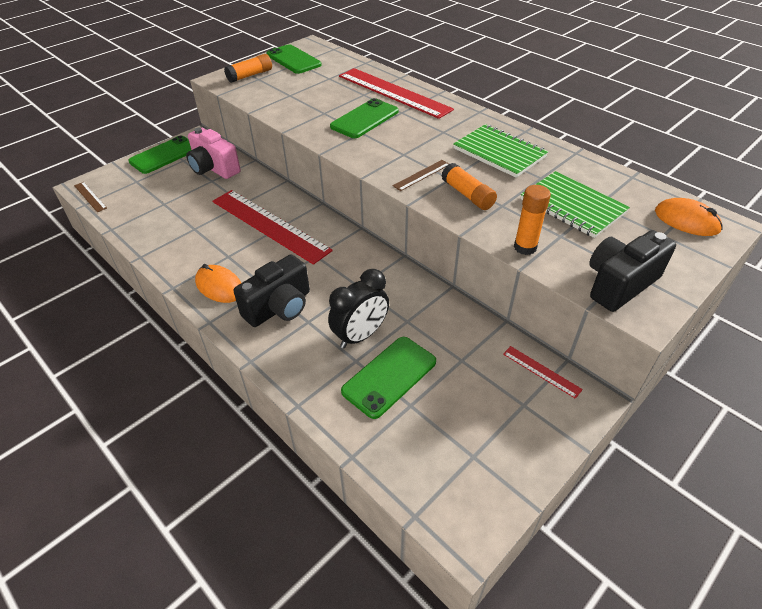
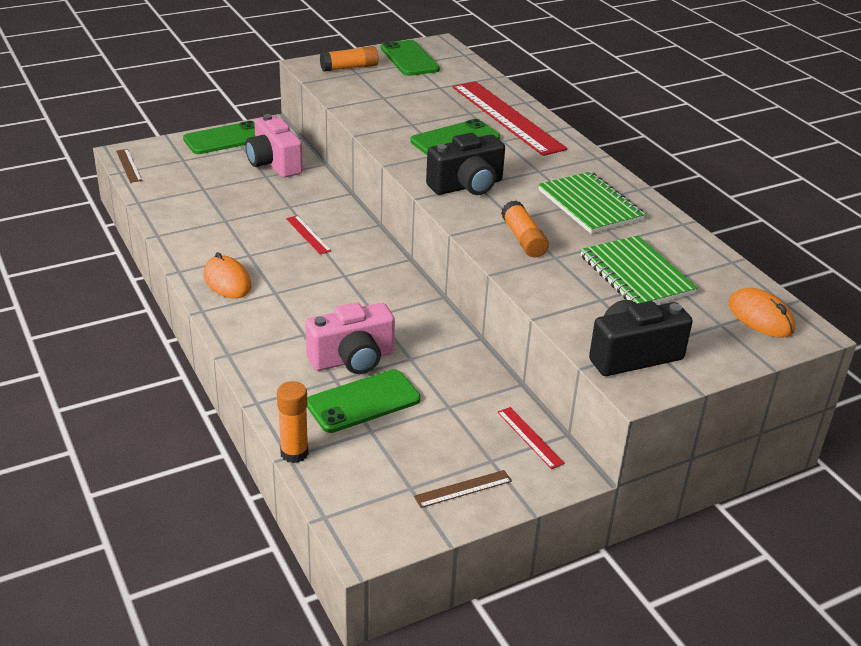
camera: 15 degrees right, 10 degrees down
red ruler [212,190,333,265] -> red ruler [286,216,332,254], size x0.42
black camera [234,254,310,327] -> black camera moved to [426,133,505,195]
black clock [328,269,389,349] -> pink camera [305,302,395,374]
brown ruler [393,160,449,191] -> brown ruler moved to [414,470,512,508]
orange glue stick [514,185,551,255] -> orange glue stick moved to [277,381,309,463]

